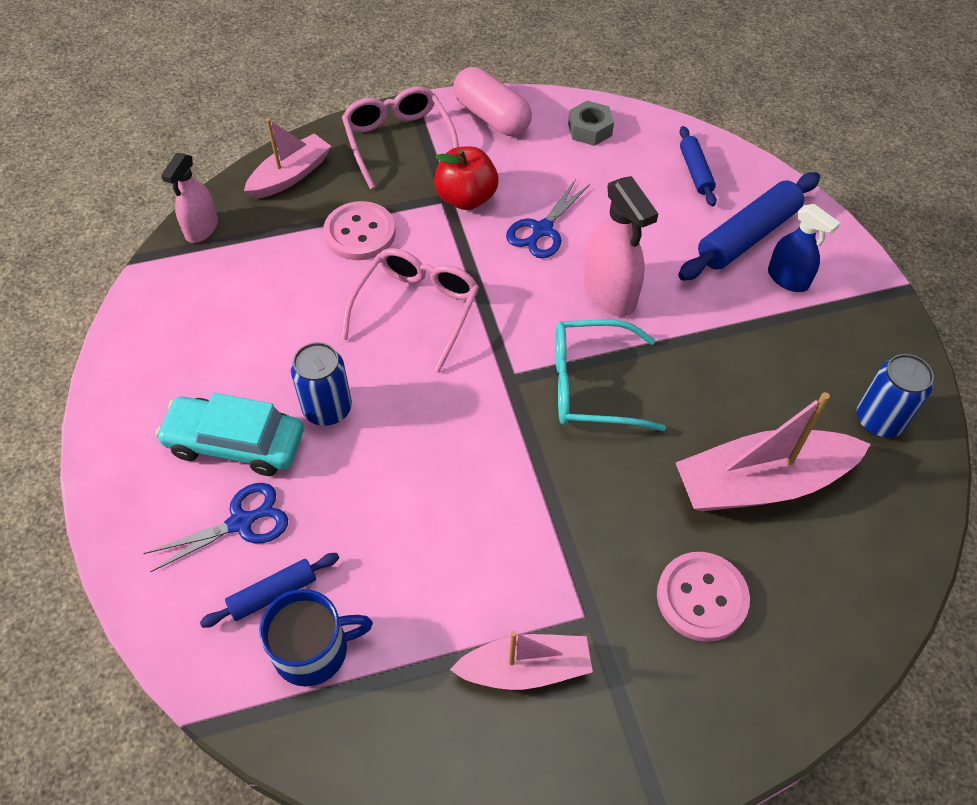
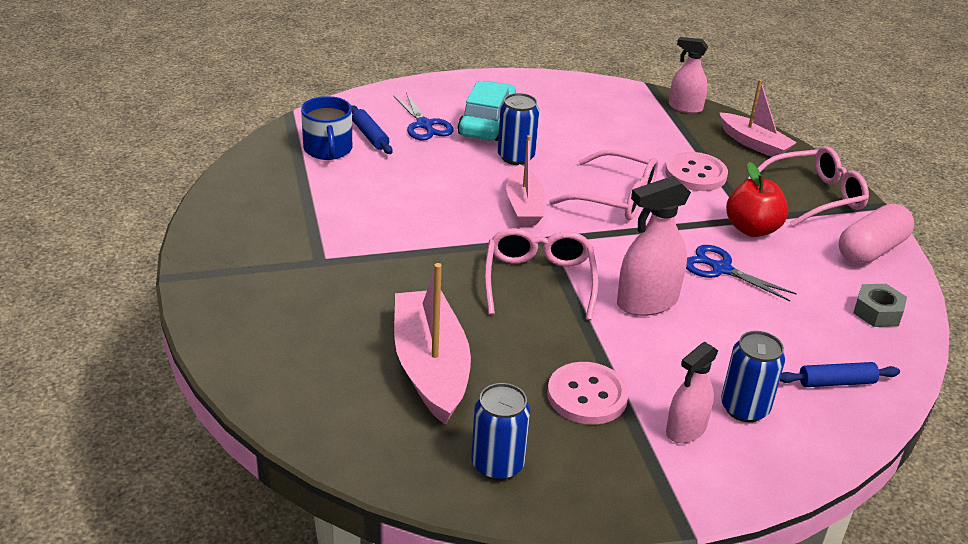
camera: 90 degrees right, 20 degrees down
pink boat [450,631,593,690] -> pink boat moved to [506,135,545,225]
turquoise glasses [555,319,666,431] -> pink glasses [485,228,598,320]
pink button [657,552,750,642] -> pink button moved to [547,362,629,425]
blue rolling pin [678,172,820,281] -> blue can [721,331,785,422]
blue spray bottle [768,204,840,292] -> pink spray bottle [666,342,718,443]

